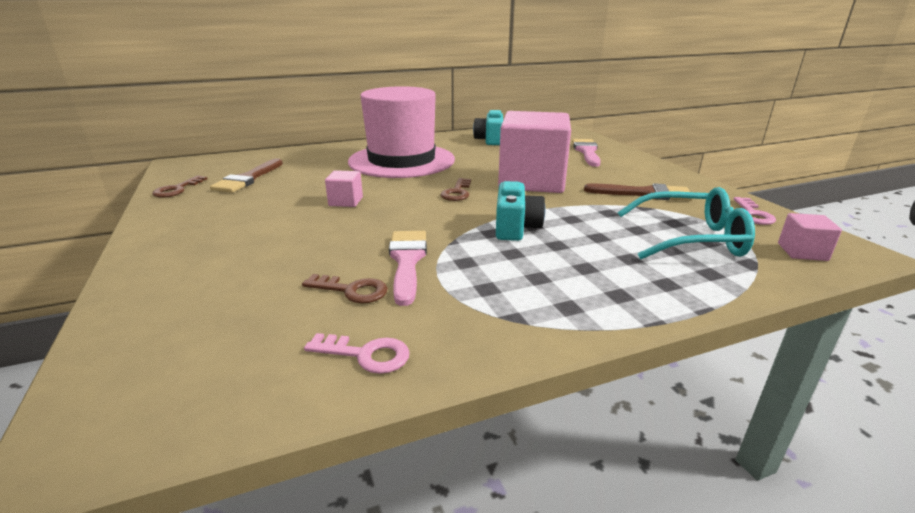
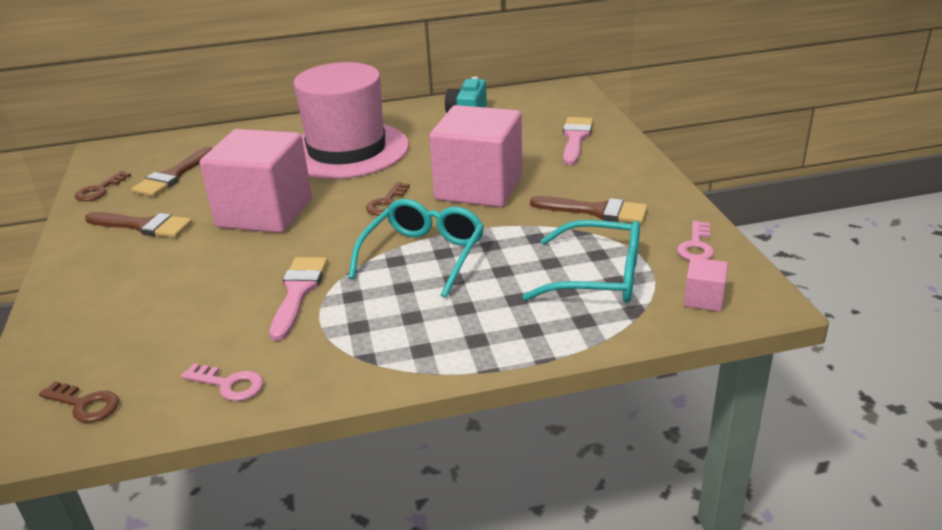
camera: 10 degrees right, 5 degrees up
brown key [302,274,388,303] -> brown key moved to [39,381,119,423]
pink cube [325,170,363,207] -> pink cube [199,129,312,233], size x2.47
turquoise camera [496,181,546,241] -> turquoise glasses [348,199,484,298]
none -> brown brush [85,212,192,238]

